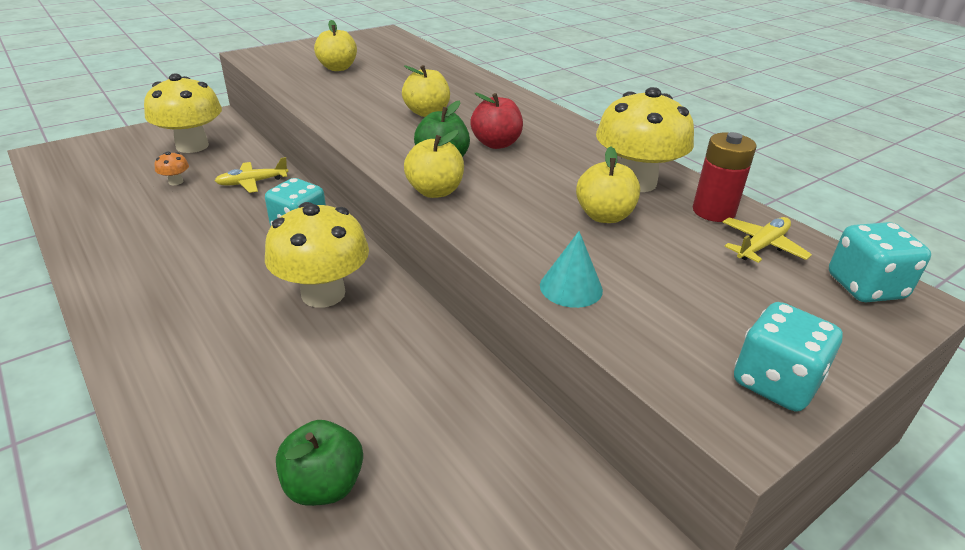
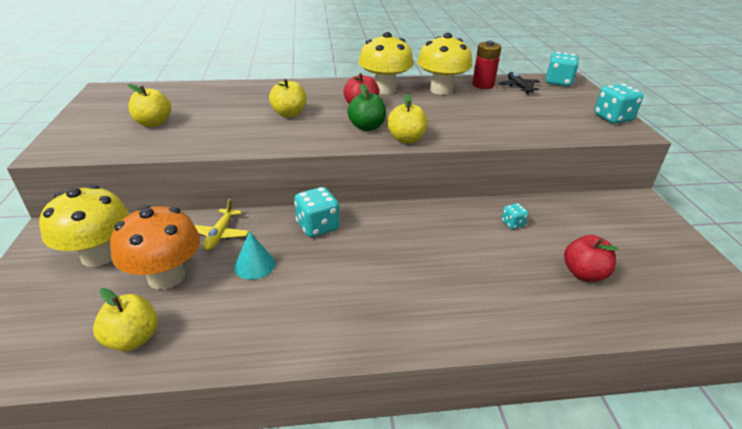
camera: 60 degrees left, 0 degrees up
orange mushroom [155,152,189,185] -> orange mushroom [110,205,200,289], size x2.44
yellow mushroom [265,202,369,308] -> yellow mushroom moved to [359,32,413,94]
green apple [276,420,363,506] -> red apple [564,235,618,282]
turquoise cone [540,231,603,308] -> turquoise cone moved to [234,231,275,280]
yellow apple [576,147,640,223] -> yellow apple moved to [93,288,158,351]
yellow plane [723,217,812,263] -> black plane [498,72,540,94]
none -> turquoise dice [502,203,529,229]

